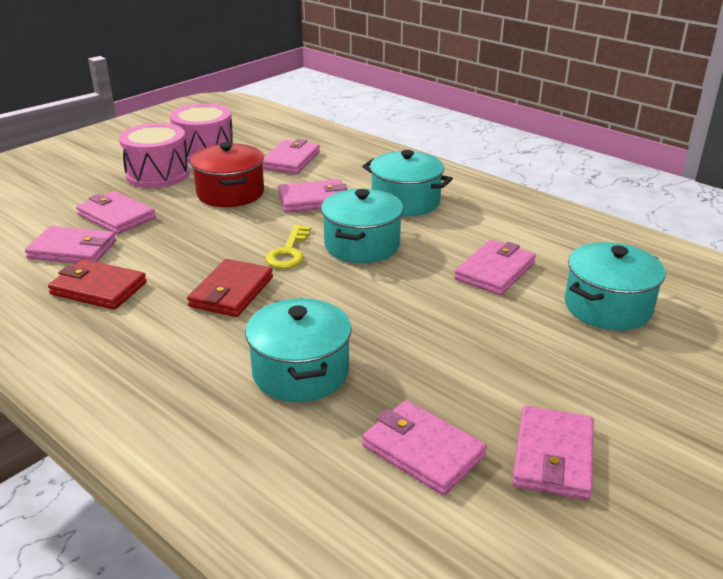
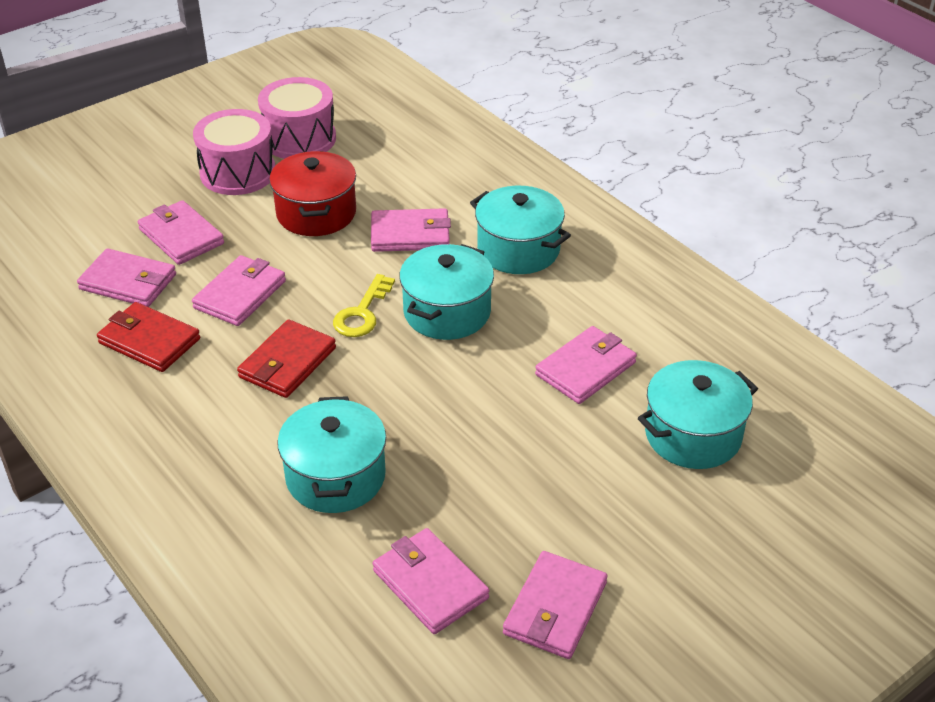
camera: 10 degrees right, 10 degrees up
pink wallet [262,139,320,174] -> pink wallet moved to [192,255,286,326]

